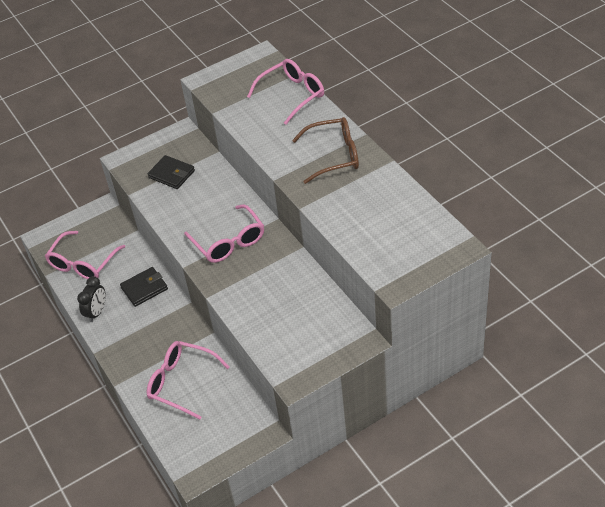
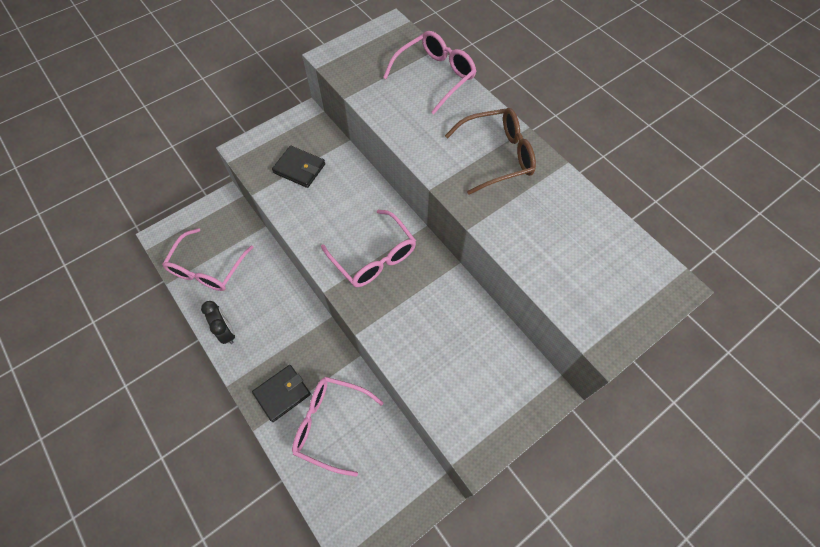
camera: 10 degrees left, 15 degrees up
black clock [77,276,106,322] -> black clock turned 45 degrees counterclockwise [201,301,235,344]
black wallet [120,267,168,307] -> black wallet moved to [252,365,311,422]

